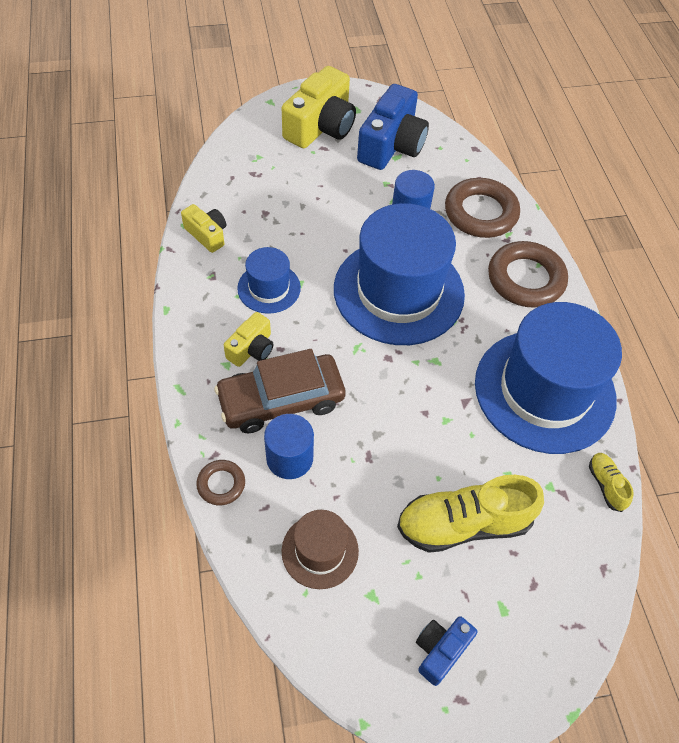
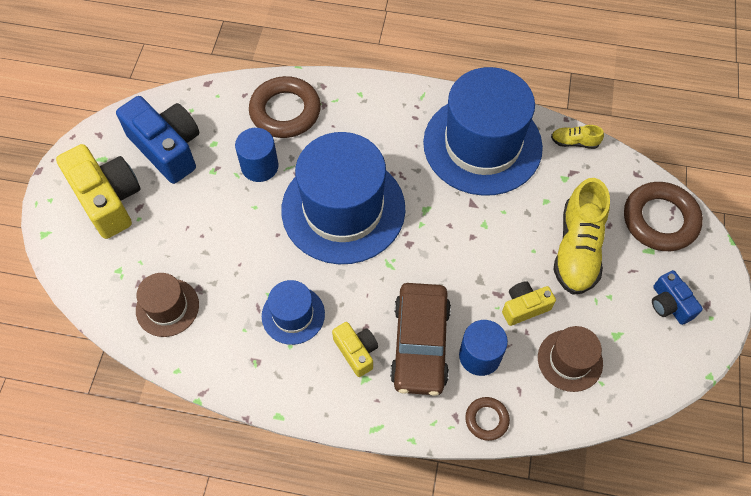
camera: 65 degrees left, 5 degrees up
yellow camera [181,204,226,253] -> yellow camera moved to [502,281,556,326]
brown ring [488,241,568,308] -> brown ring moved to [624,182,703,251]
none -> brown hat [136,273,199,337]

